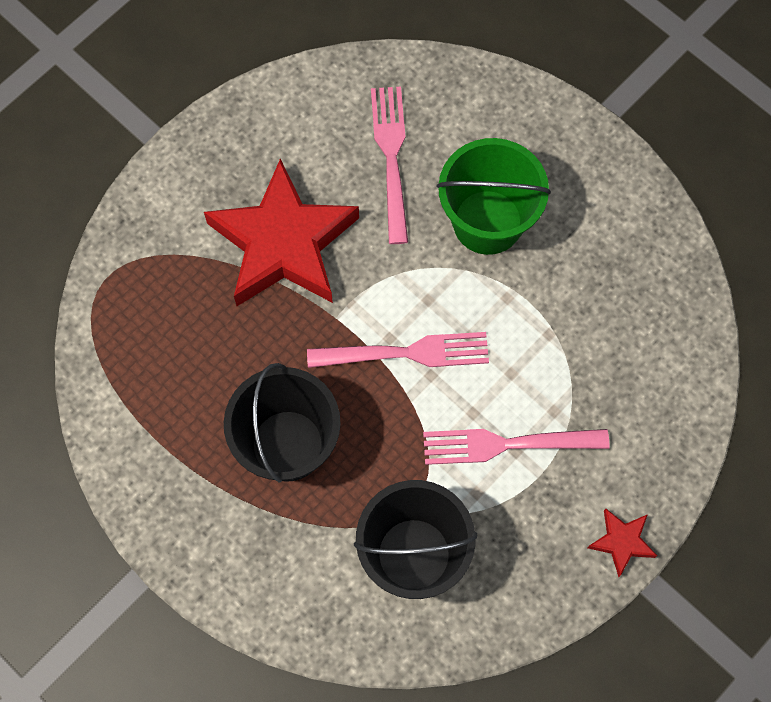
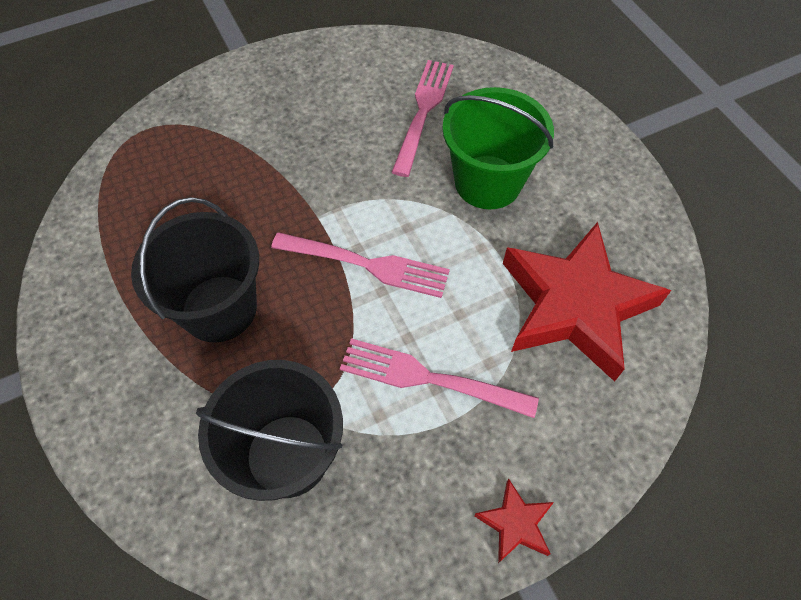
camera: 20 degrees right, 10 degrees down
red star [204,158,359,306] -> red star moved to [503,222,671,382]

